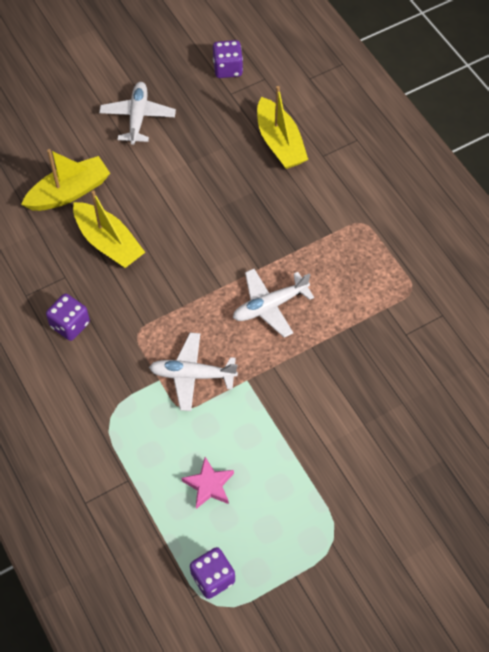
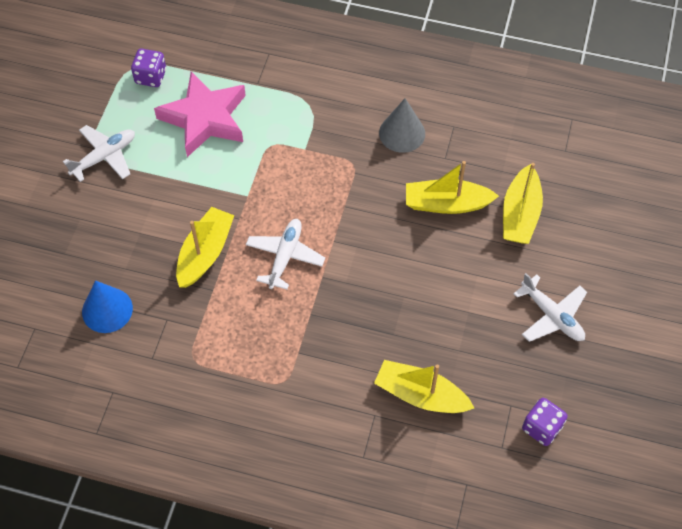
camera: 135 degrees right, 0 degrees up
purple dice [46,293,90,341] -> grey cone [379,98,425,153]
white plane [149,333,238,411] -> white plane moved to [63,125,135,182]
pink star [182,457,234,509] -> pink star [154,71,246,157], size x2.12
none -> blue cone [82,280,133,333]
none -> yellow boat [176,207,234,288]

